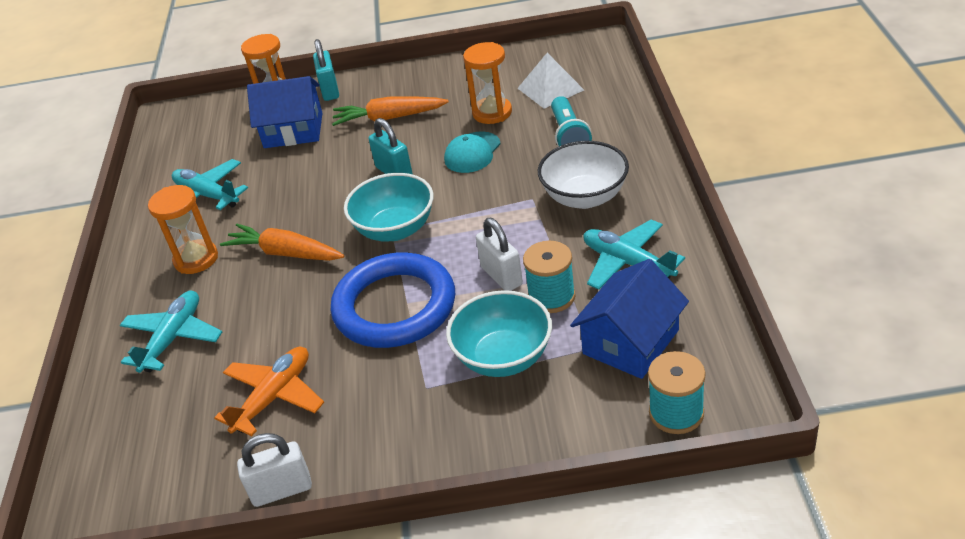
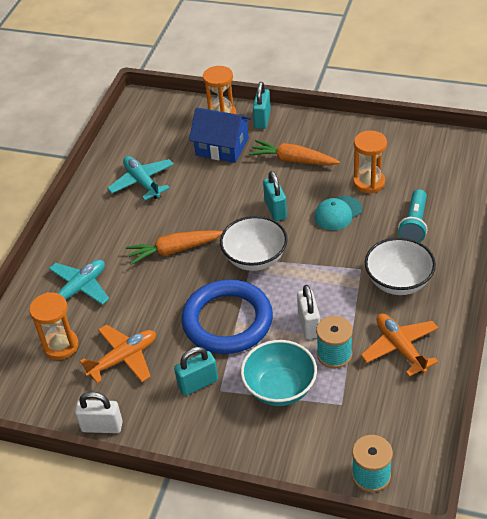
camera: 20 degrees right, 5 degrees up
orange hourglass [148,185,218,274] -> orange hourglass moved to [29,292,79,360]
orange carrot [220,224,344,261] -> orange carrot turned 60 degrees counterclockwise [126,230,223,265]
turquoise bowl [344,173,434,242] -> white bowl [220,216,288,271]
white pyramid [517,53,584,109] -> none
blue house [570,259,689,379] -> none
turquoise plane [583,220,685,290] -> orange plane [361,313,438,377]
none -> turquoise padlock [174,347,218,396]

